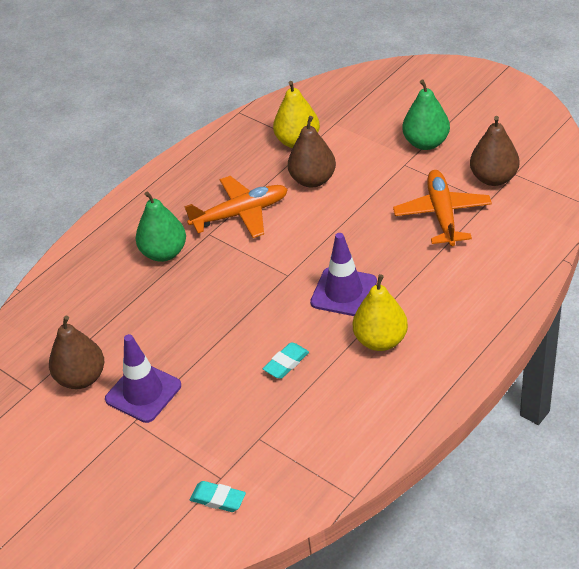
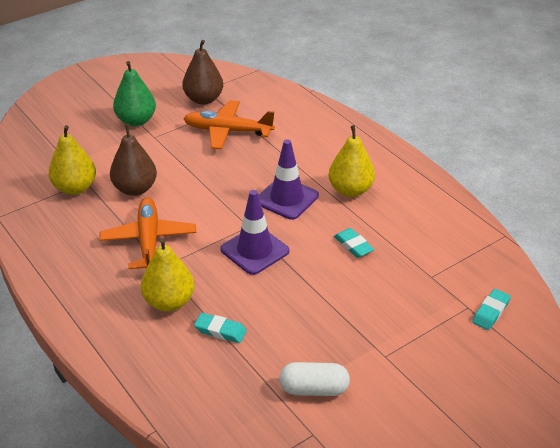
camera: 80 degrees left, 5 degrees down
brown pear [49,316,104,389] -> white capsule [279,362,350,396]
purple traffic cone [105,334,181,423] -> purple traffic cone moved to [220,190,289,275]
green pear [136,191,186,262] -> yellow pear [141,238,195,311]
none -> turquoise eraser [194,313,247,343]

